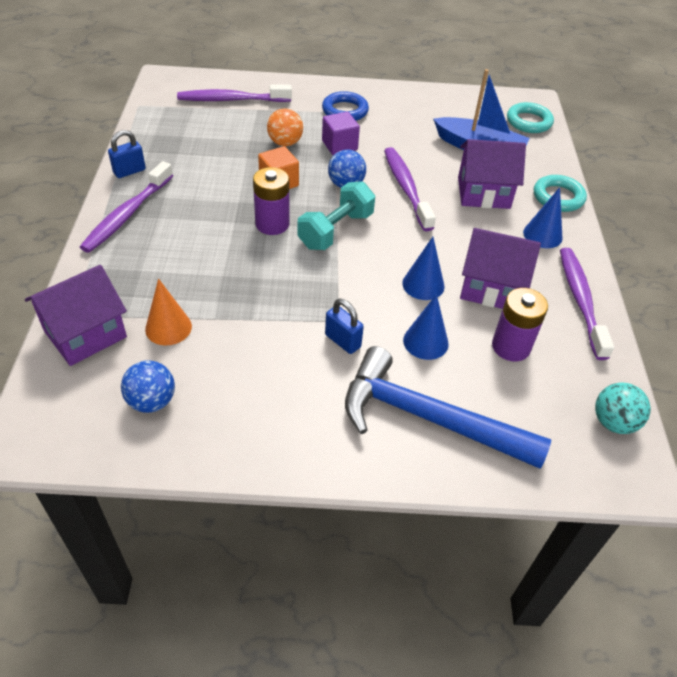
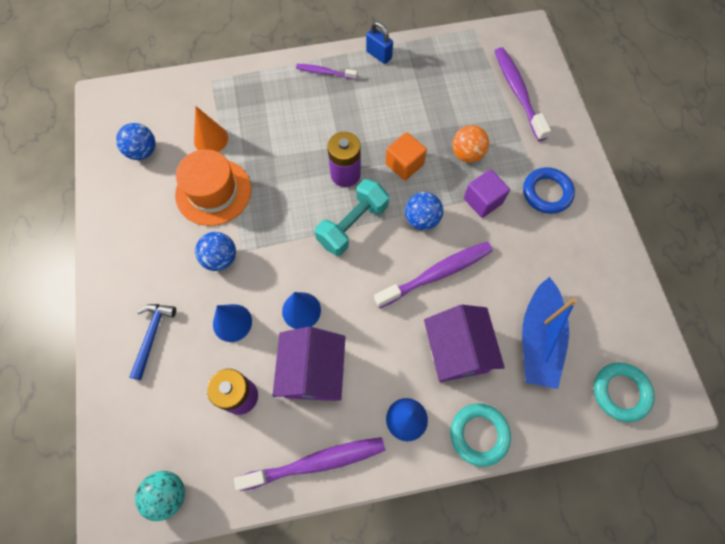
camera: 80 degrees right, 20 degrees up
purple house [25,265,127,366] -> none
purple toothbrush [80,161,173,253] -> purple toothbrush [296,64,358,80], size x0.56
turquoise dumbbell [297,181,375,250] -> turquoise dumbbell turned 75 degrees counterclockwise [315,179,389,256]
blue padlock [325,299,364,354] -> blue ball [195,232,236,271]
blue hammer [345,346,551,469] -> blue hammer [129,304,176,380], size x0.48
none -> orange hat [175,149,251,226]

